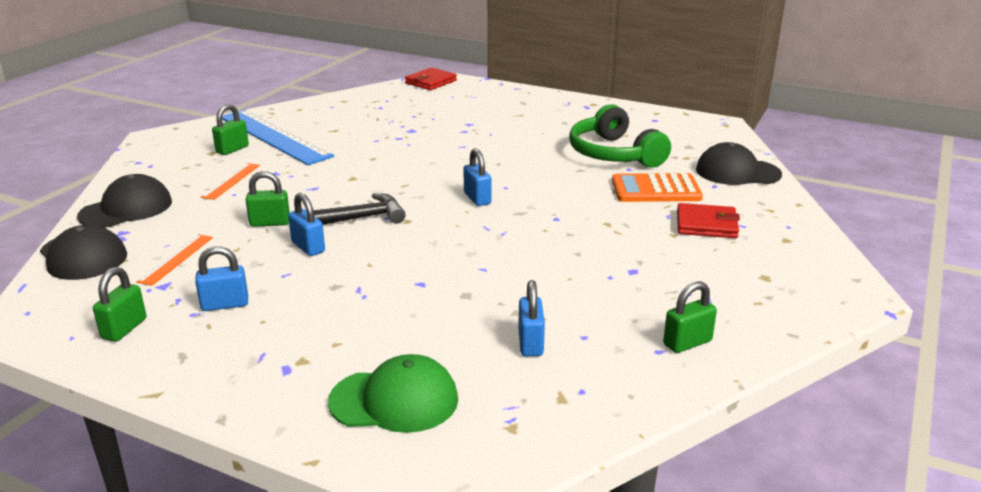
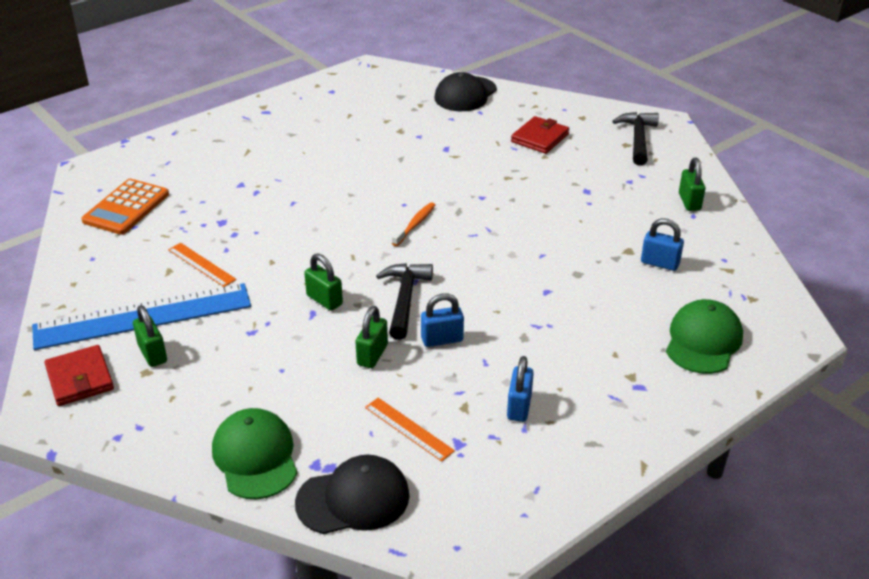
camera: 65 degrees left, 10 degrees up
black cap [77,174,172,228] -> green cap [212,408,297,499]
green padlock [93,267,146,342] -> green padlock moved to [304,253,343,311]
orange ruler [201,163,260,200] -> orange ruler moved to [168,243,237,287]
red wallet [405,67,457,90] -> red wallet moved to [44,345,114,406]
blue padlock [463,148,492,206] -> orange toothbrush [392,202,435,246]
green headphones [569,104,671,168] -> none
orange calculator [612,173,703,202] -> orange calculator moved to [81,179,169,235]
none -> black hammer [612,112,659,166]

